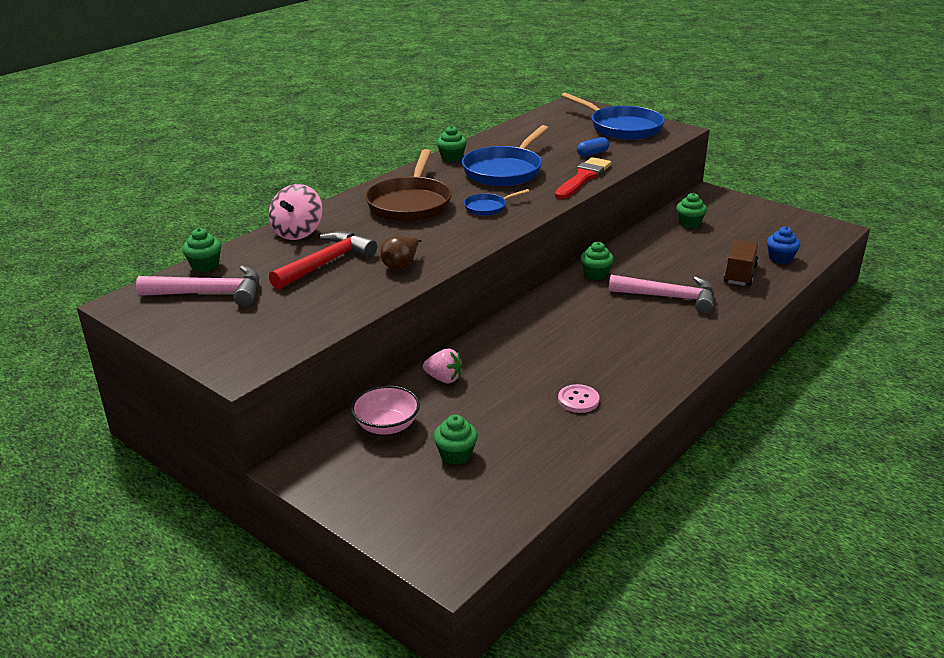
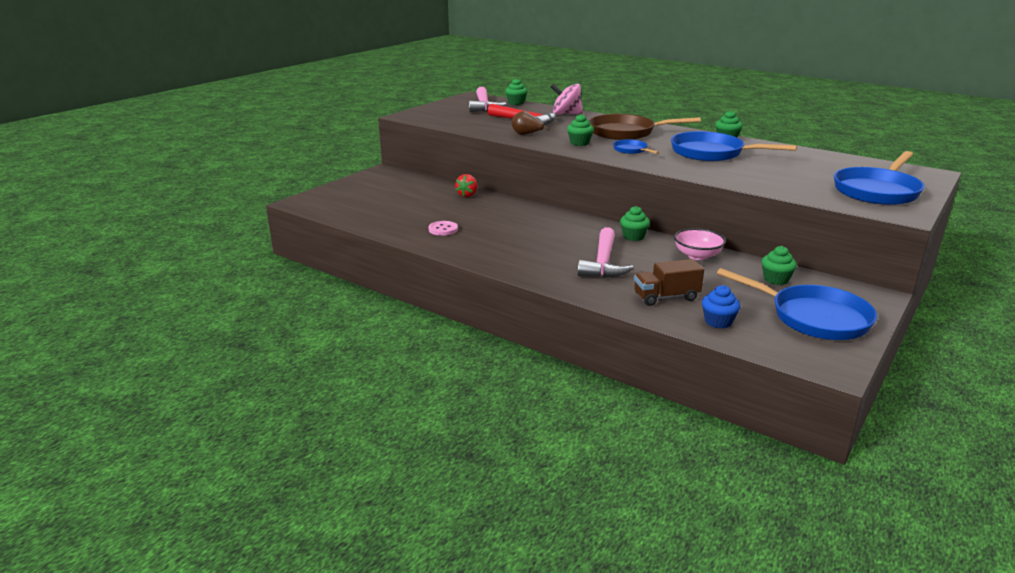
camera: 85 degrees right, 5 degrees down
pink bowl [351,385,420,435] -> pink bowl moved to [674,228,726,260]
pink strawberry [423,349,463,383] -> red strawberry [455,174,478,197]
green cupcake [434,415,478,465] -> green cupcake moved to [567,114,594,146]
red brush [555,157,611,199] -> none
blue capsule [577,137,609,156] -> none
brown truck [723,240,759,286] -> brown truck turned 150 degrees clockwise [634,259,704,306]
none -> blue pan [717,268,877,340]

